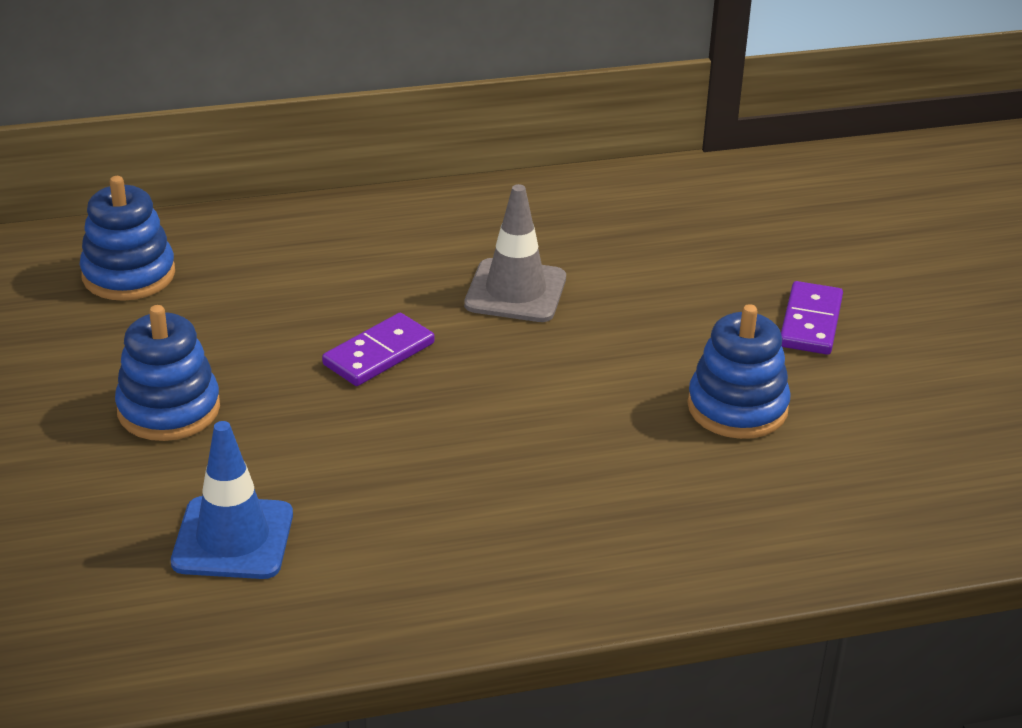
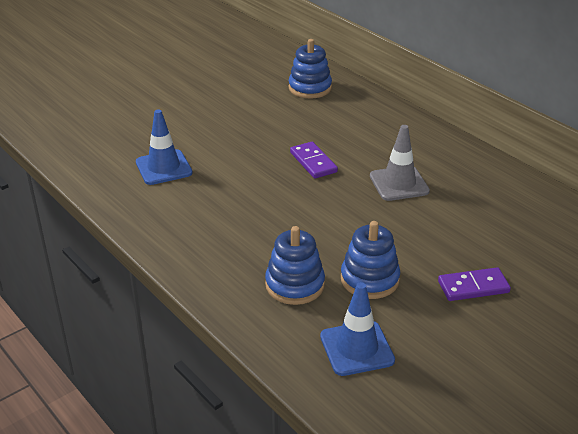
camera: 65 degrees right, 0 degrees up
blue stacking toy [115,305,220,441] -> blue stacking toy moved to [265,226,325,305]
purple domino [322,313,434,386] -> purple domino turned 45 degrees clockwise [290,142,338,179]
none -> blue traffic cone [320,282,395,376]

